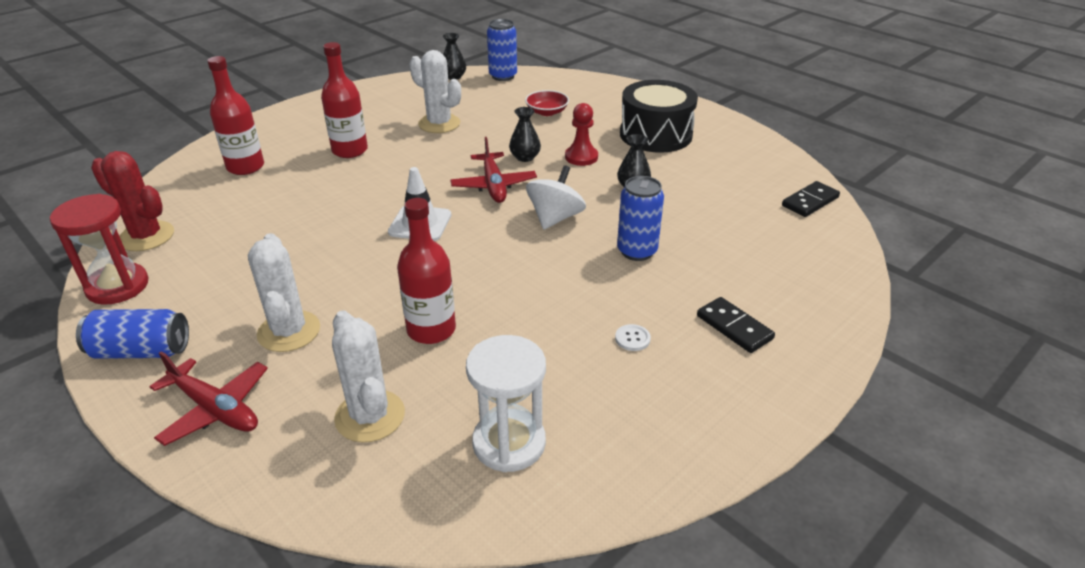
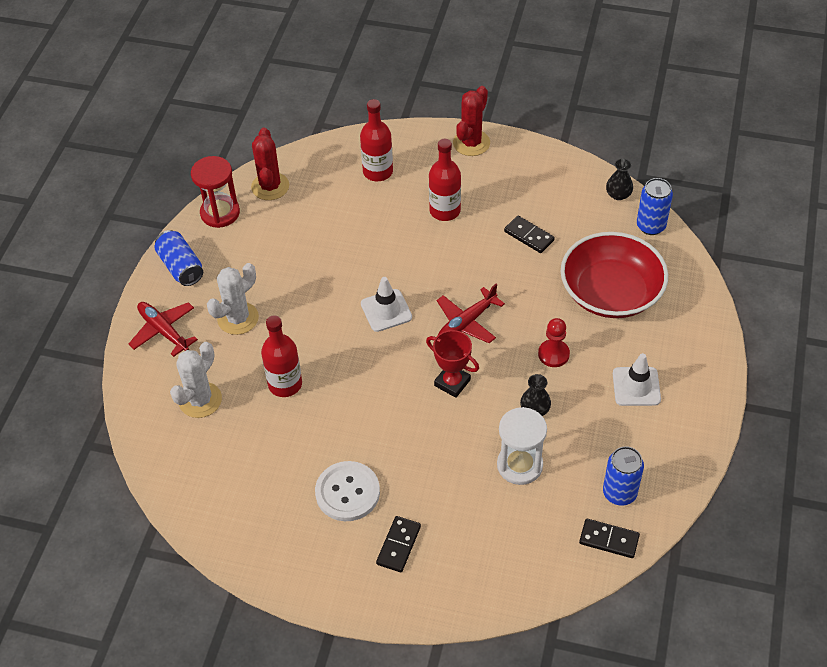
camera: 60 degrees right, 15 degrees up
red plane [150,351,268,446] -> red plane turned 135 degrees clockwise [129,302,198,357]
white cactus [409,50,461,133] -> black domino [504,216,555,253]
white hourglass [466,335,546,472] -> white hourglass moved to [497,407,547,485]
black vase [509,107,541,162] -> none
red bowl [525,90,569,116] -> red bowl [561,232,668,318], size x2.39
white spinning top [526,165,586,230] -> red trophy [426,330,479,398]
white button [615,324,651,351] -> white button [315,461,380,521], size x2.49
blue can [617,176,664,261] -> blue can moved to [603,446,644,506]
black drum [620,80,698,153] -> white traffic cone [613,353,661,406]
none -> red cactus [453,86,490,156]

